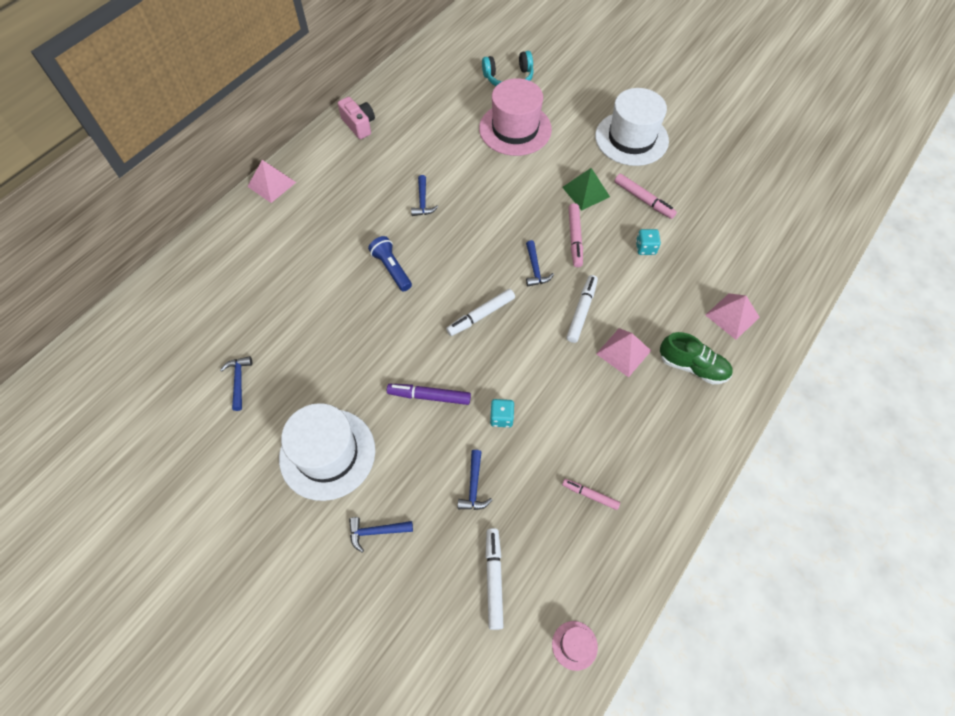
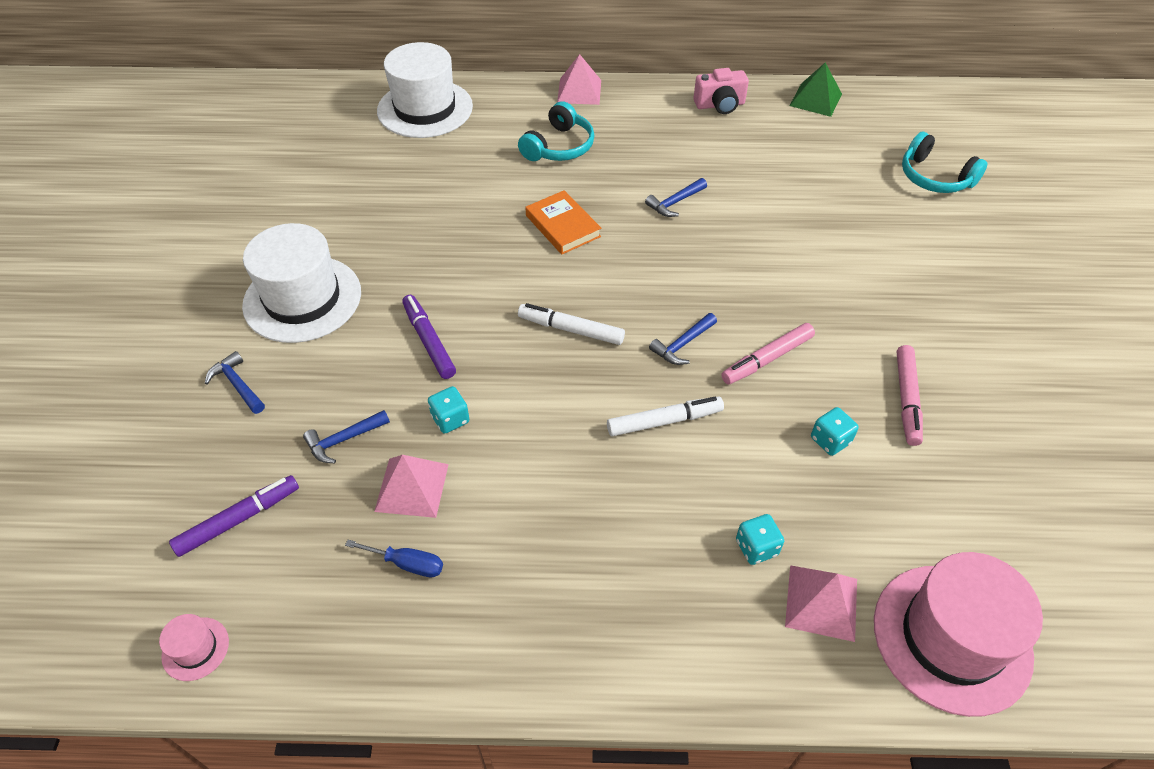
camera: 55 degrees right, 10 degrees down
blue hammer [220,356,252,411] -> none
pink camera [338,97,375,139] -> pink camera turned 60 degrees clockwise [693,68,749,114]
blue flashlight [368,236,412,291] -> orange book [525,190,601,254]
pink hat [479,78,552,156] -> pink hat moved to [874,552,1043,717]
white marker [486,528,504,630] -> purple marker [169,475,299,557]
green pyramid [562,168,610,211] -> green pyramid moved to [790,62,842,117]
pink marker [562,479,620,510] -> blue screwdriver [345,540,443,577]
white hat [595,88,669,166] -> white hat moved to [377,42,473,138]
pink pyramid [596,328,651,377] -> pink pyramid moved to [374,455,449,518]
green shoe [660,332,732,384] -> none
none -> turquoise headphones [518,101,594,161]
none -> turquoise dice [736,514,784,565]

